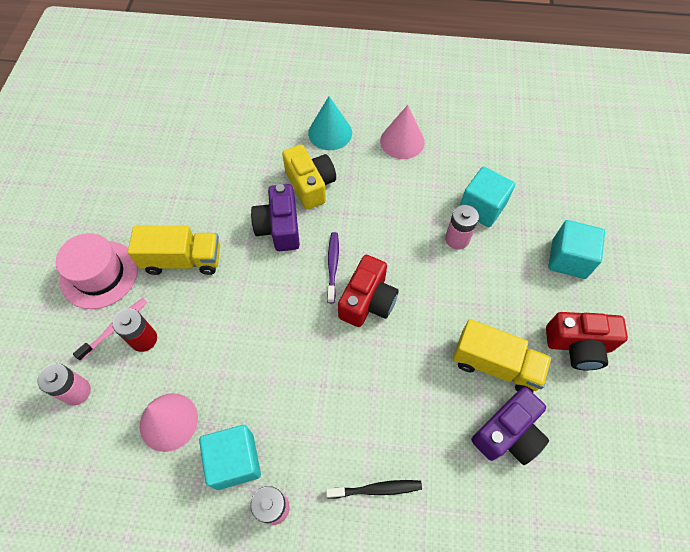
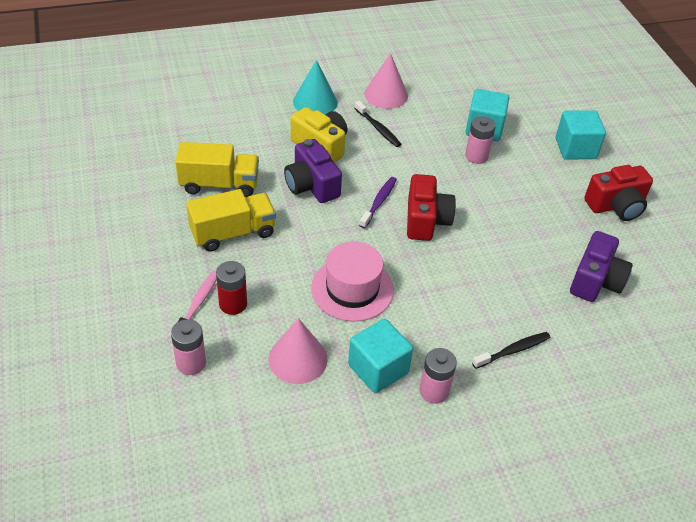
camera: 25 degrees left, 15 degrees down
pink hat [56,233,138,309] -> pink hat moved to [311,241,394,321]
purple toothbrush [327,232,339,303] -> purple toothbrush turned 45 degrees clockwise [359,177,397,228]
yellow truck [453,319,552,392] -> yellow truck moved to [175,142,259,197]
none -> black toothbrush [354,101,401,147]

